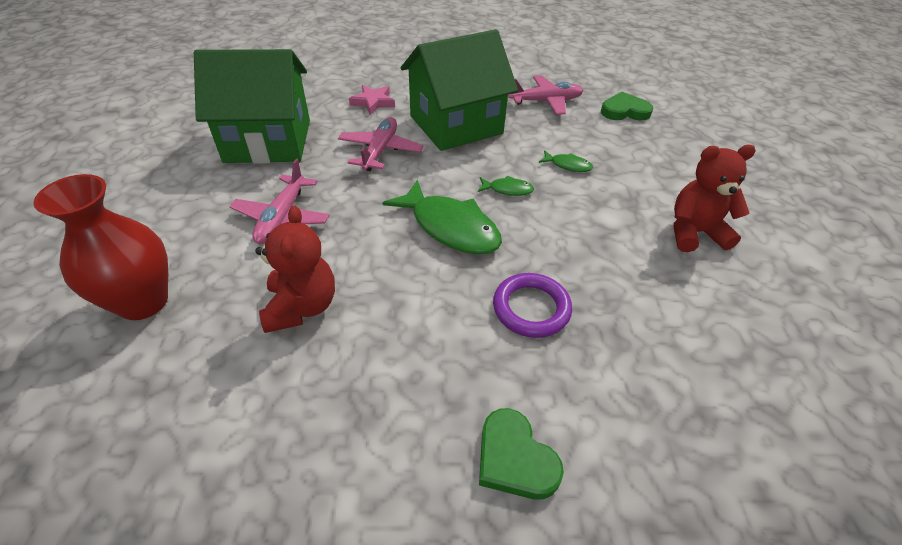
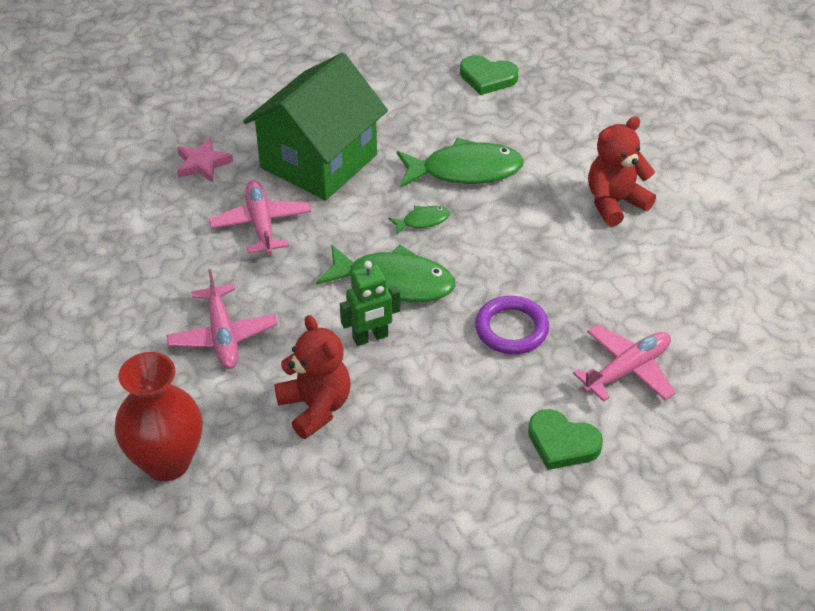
camera: 25 degrees left, 0 degrees up
green house [194,49,310,164] -> none
pink plane [508,75,584,115] -> pink plane moved to [573,325,675,402]
green fish [539,150,593,172] -> green fish [397,138,524,187], size x2.15
green heart [601,92,653,121] -> green heart turned 135 degrees counterclockwise [460,55,519,95]
none -> green robot [340,261,400,346]

